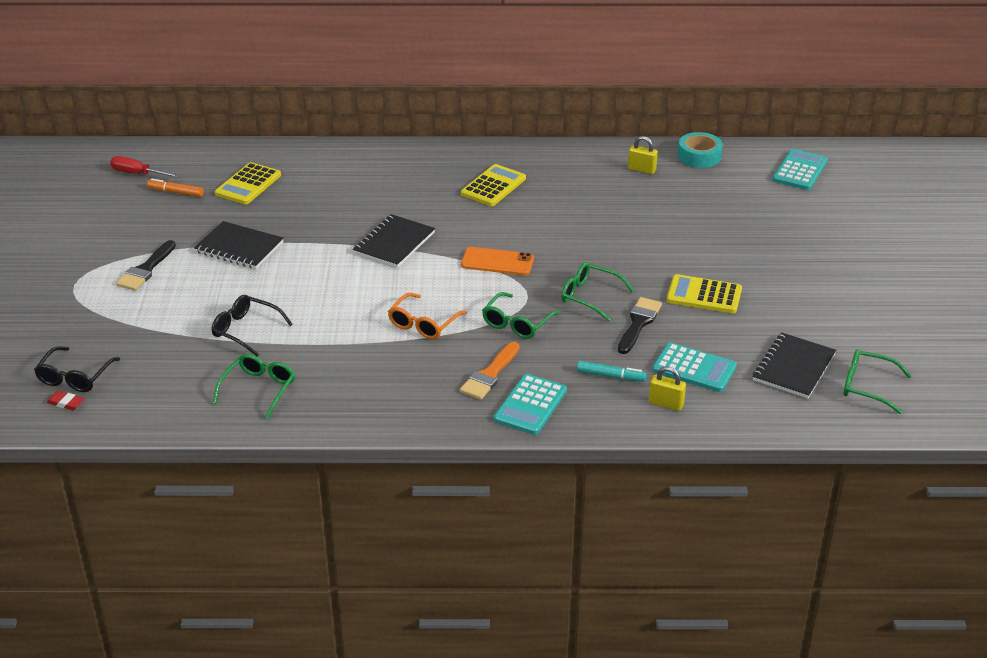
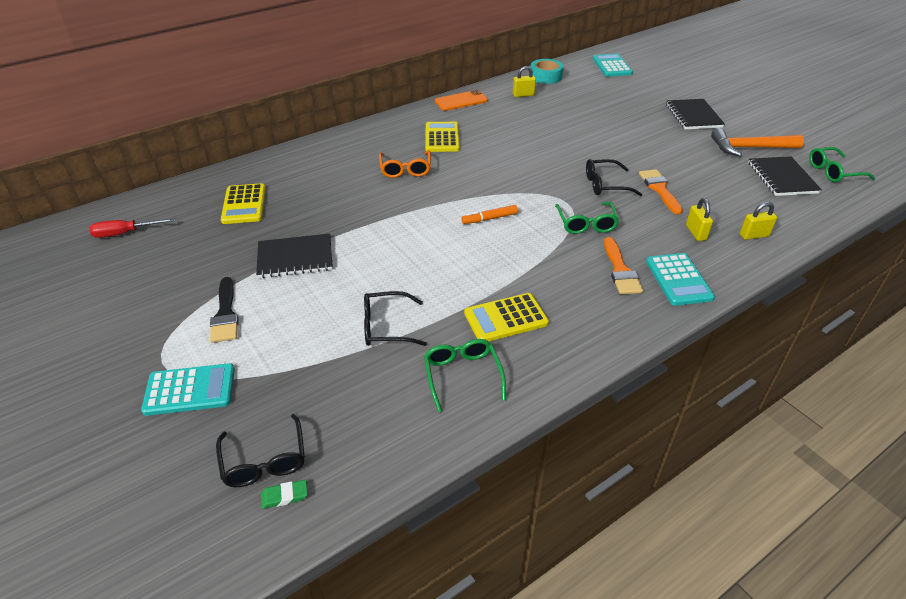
camera: 35 degrees left, 5 degrees up
red eraser [47,391,85,410] -> green eraser [261,480,308,509]
orange marker [147,179,204,197] -> orange marker moved to [461,205,518,224]
black notebook [353,214,435,268] -> black notebook moved to [666,99,725,130]
orange glasses [388,293,467,339] -> orange glasses moved to [379,150,431,178]
orange phone [461,247,534,275] -> orange phone moved to [435,90,488,111]
green glasses [561,262,634,321] -> black glasses [586,159,642,196]
turquoise marker [577,361,647,382] -> yellow padlock [686,198,713,241]
black brush [618,297,662,354] -> orange brush [639,169,683,214]
turquoise calculator [652,342,737,392] -> turquoise calculator moved to [141,363,235,416]
yellow calculator [667,274,742,313] -> yellow calculator moved to [464,293,549,341]
none -> orange hammer [711,128,804,156]

